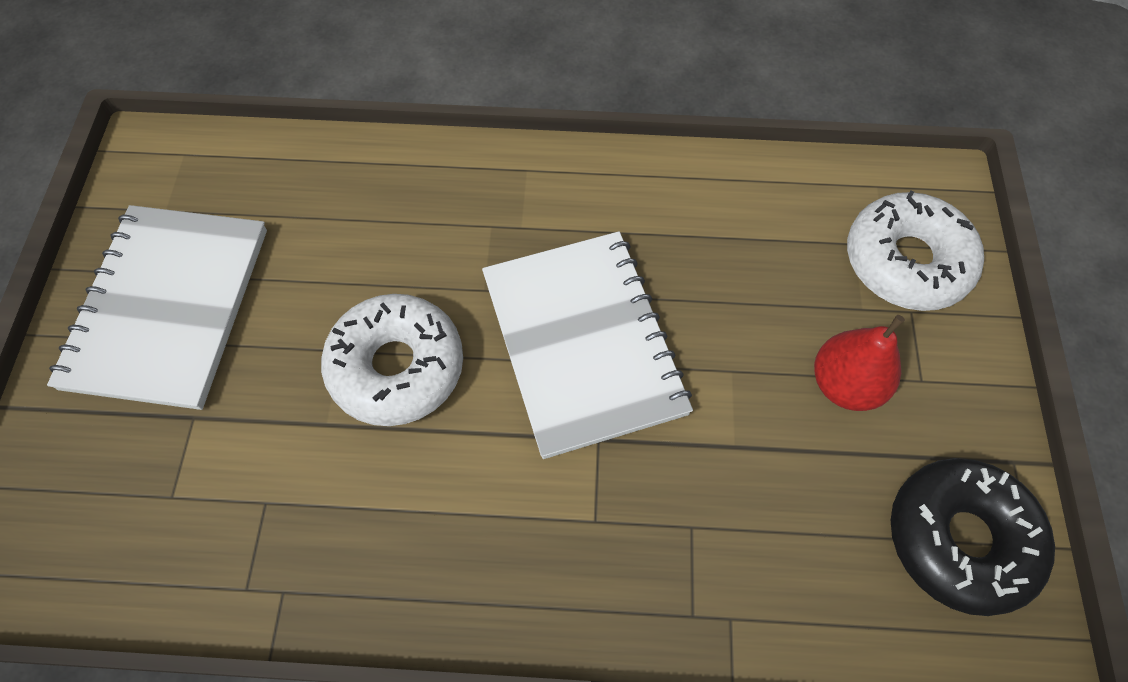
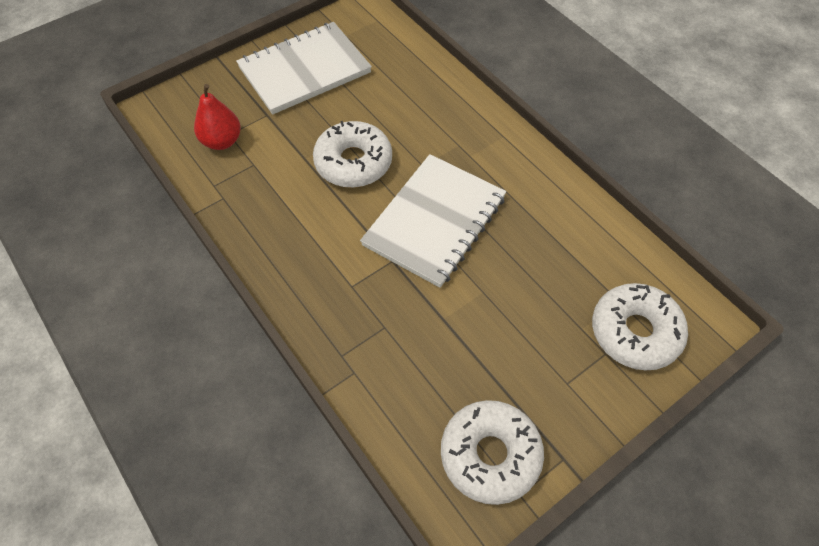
camera: 50 degrees right, 5 degrees down
red pear [814,315,905,411] -> red pear moved to [194,84,241,150]
black donut [891,458,1055,616] -> white donut [441,400,544,505]

